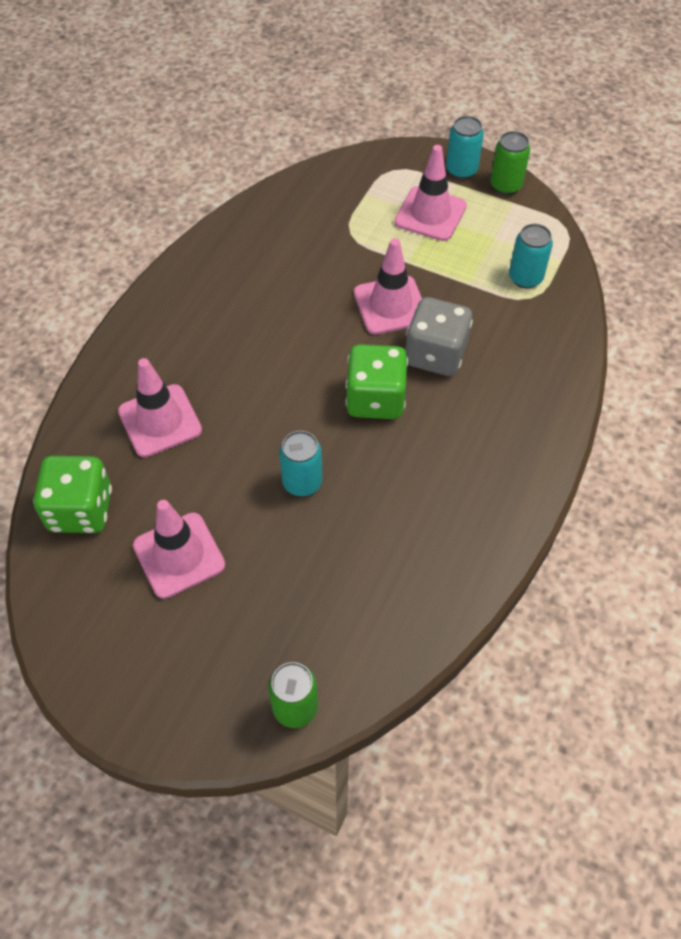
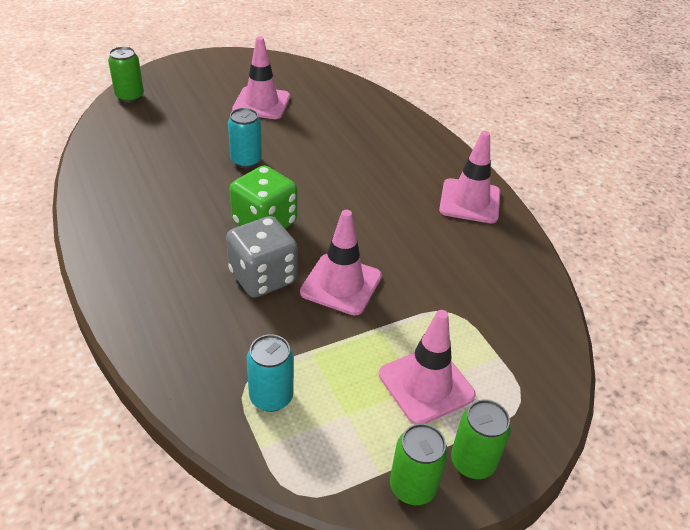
camera: 125 degrees right, 15 degrees down
green dice [33,456,112,533] -> none
pink traffic cone [118,358,202,457] -> pink traffic cone moved to [439,131,500,223]
turquoise can [446,116,484,179] -> green can [451,399,511,479]

